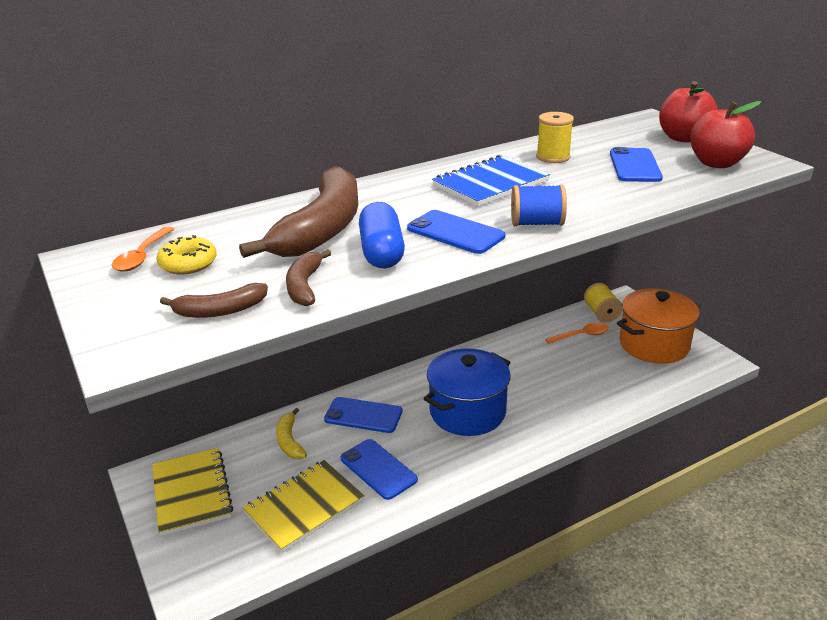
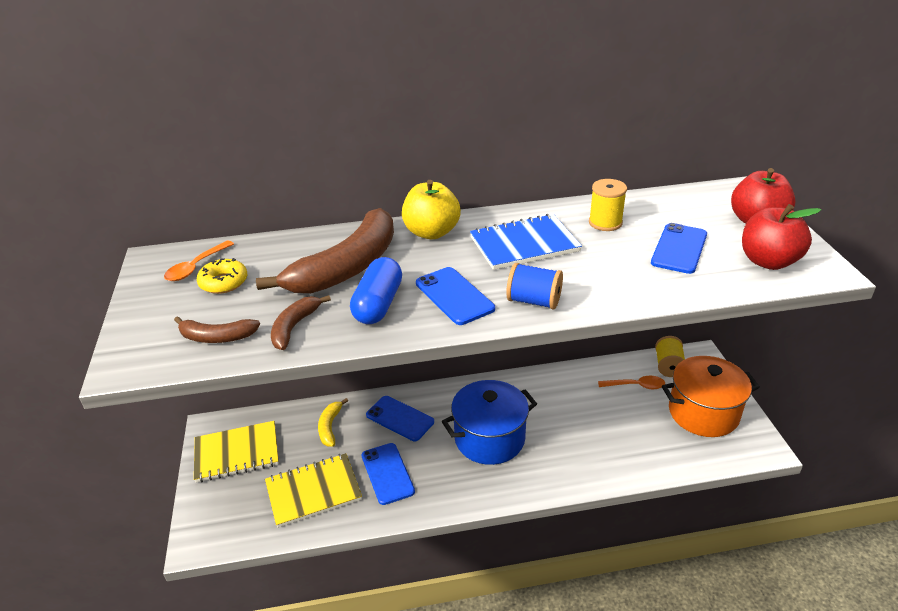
camera: 20 degrees right, 5 degrees up
yellow notebook [152,448,233,536] -> yellow notebook turned 75 degrees clockwise [194,421,279,483]
none -> yellow apple [402,180,461,239]

